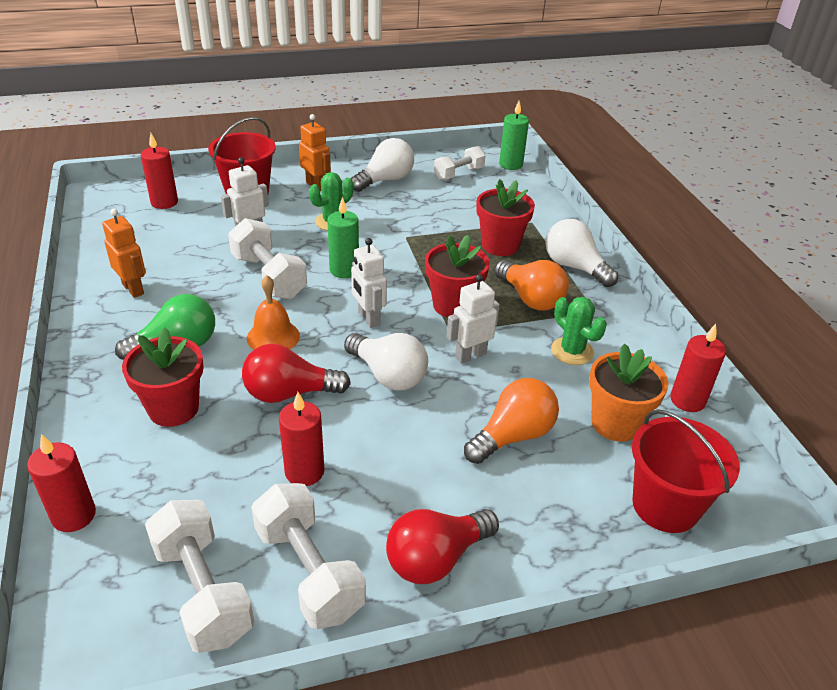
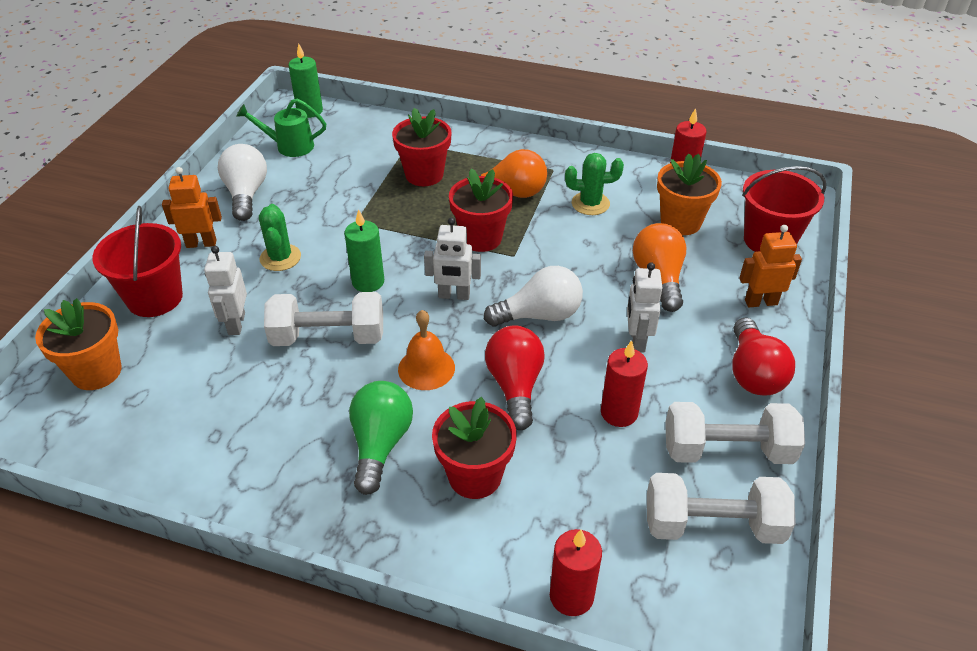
camera: 55 degrees left, 5 degrees up
orange robot [102,209,146,298] -> orange robot moved to [739,225,802,307]
red candle [141,133,178,209] -> orange flower pot [35,298,122,390]
red light bulb [242,344,351,403] -> red light bulb turned 150 degrees clockwise [485,325,545,430]
white dumbbell [434,146,485,180] -> green watering can [236,99,326,157]
white robot [447,274,500,364] -> white robot moved to [627,262,662,352]
white light bulb [545,219,618,287] -> none

